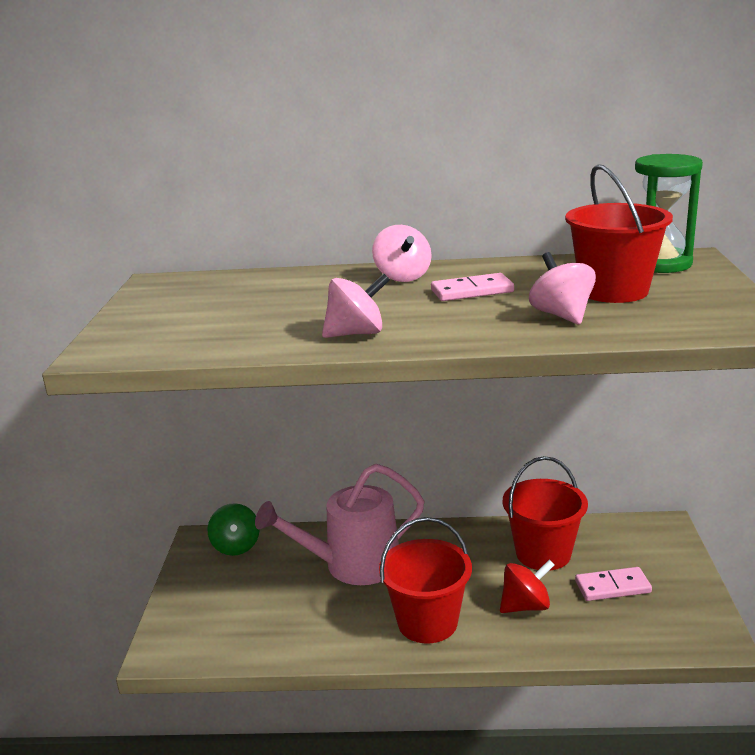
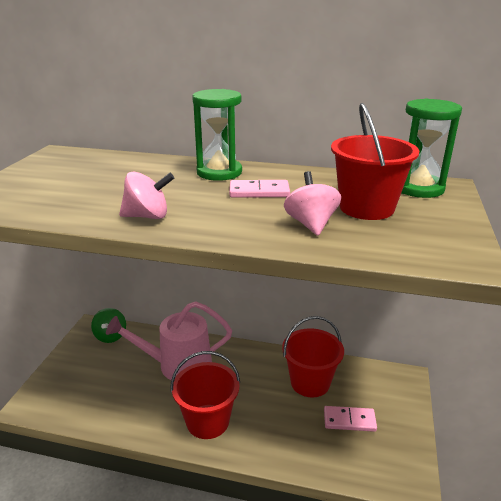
camera: 10 degrees right, 5 degrees up
pink spinning top [372,225,432,282] -> green hourglass [192,89,242,181]
red spinning top [500,559,554,613] -> none

